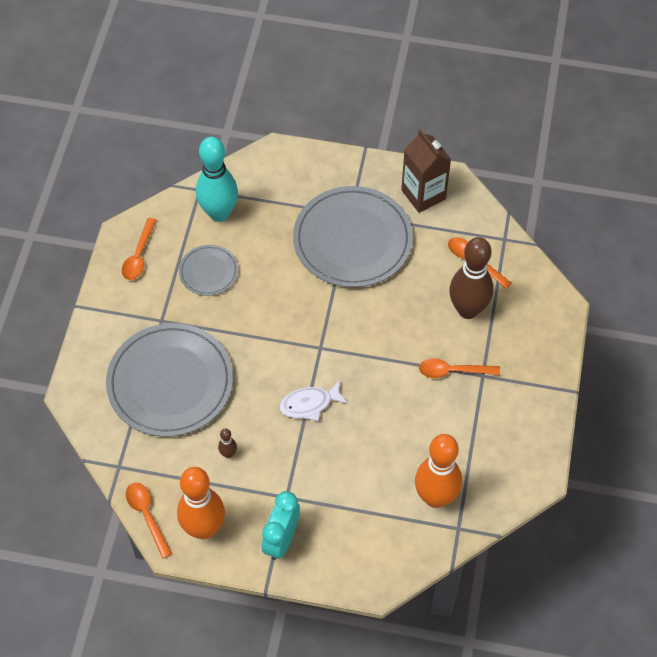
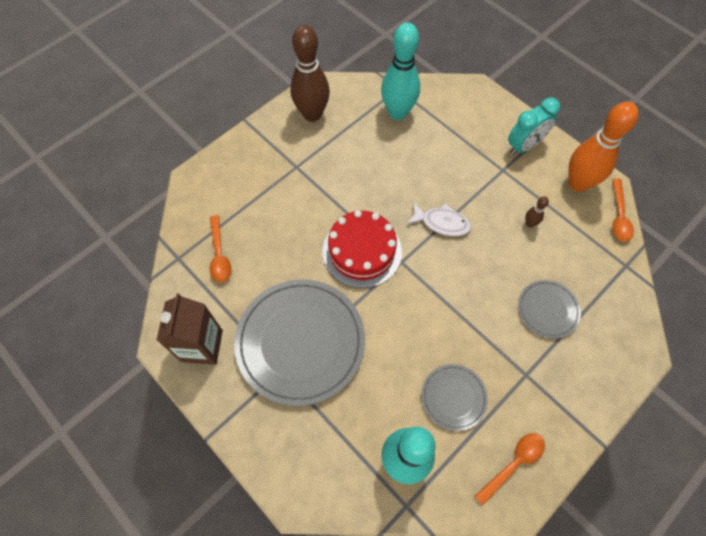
camera: 145 degrees left, 5 degrees up
grey plate [106,323,233,437] -> grey plate [518,280,581,339], size x0.49
orange bowling pin [415,434,462,508] -> turquoise bowling pin [381,23,420,120]
orange spoon [419,358,500,378] -> none
brown bowling pin [449,237,494,319] -> brown bowling pin moved to [290,25,330,122]
none -> red cake [322,210,402,288]

